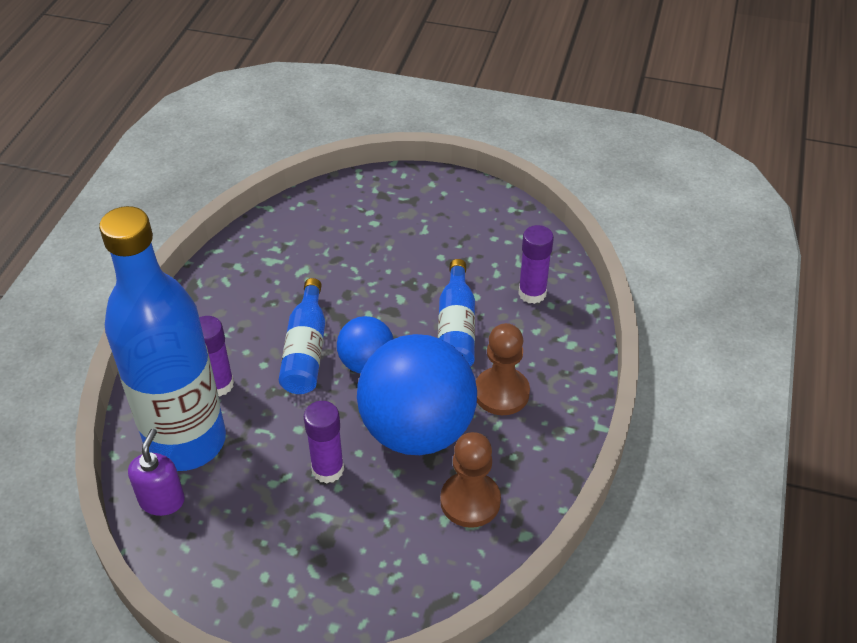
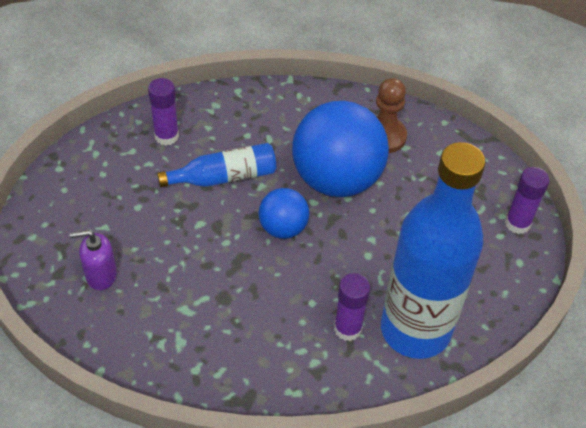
camera: 110 degrees left, 5 degrees up
purple soap dispenser [128,429,185,516] -> purple soap dispenser moved to [70,230,117,290]
blue bottle [279,278,325,394] -> none
purple glue stick [304,401,344,483] -> purple glue stick moved to [505,167,549,234]
brown pawn [476,323,530,415] -> none

